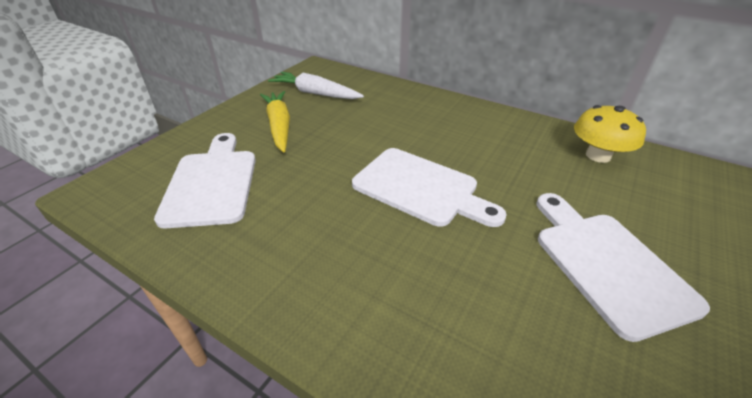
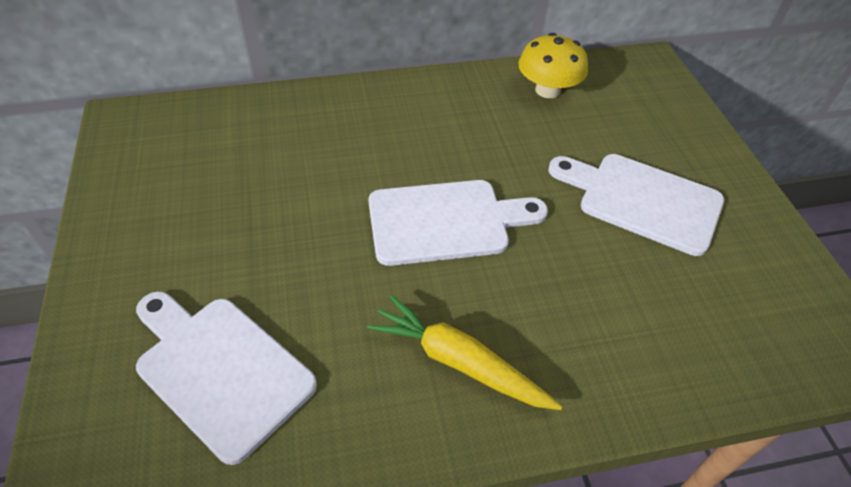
camera: 45 degrees left, 10 degrees up
yellow carrot [260,91,290,153] -> yellow carrot moved to [367,295,562,410]
white carrot [268,72,364,99] -> none

